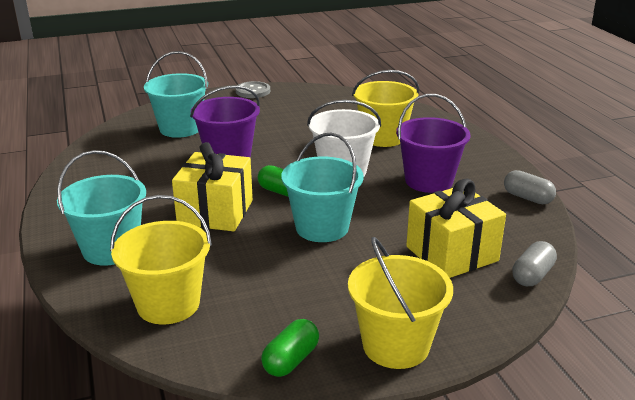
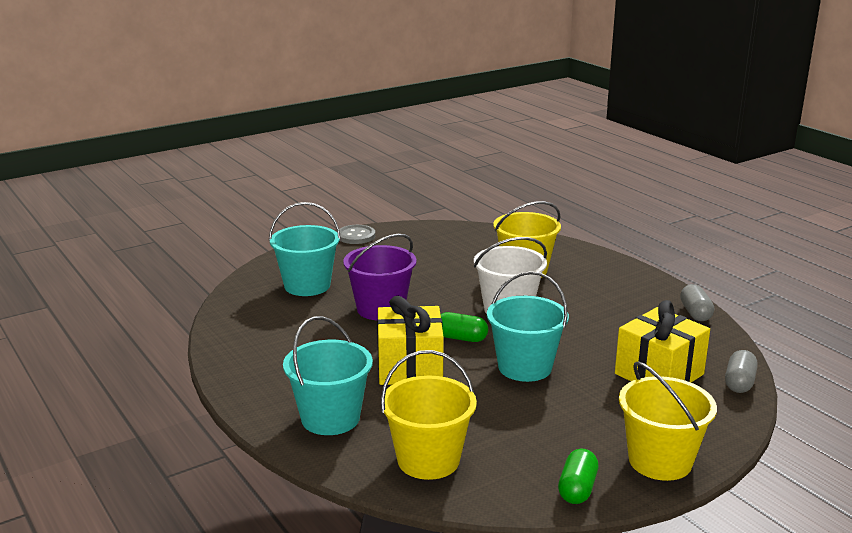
camera: 15 degrees left, 5 degrees down
purple bucket [396,94,470,193] -> none
grey capsule [504,170,556,204] -> grey capsule turned 60 degrees clockwise [680,284,714,321]

